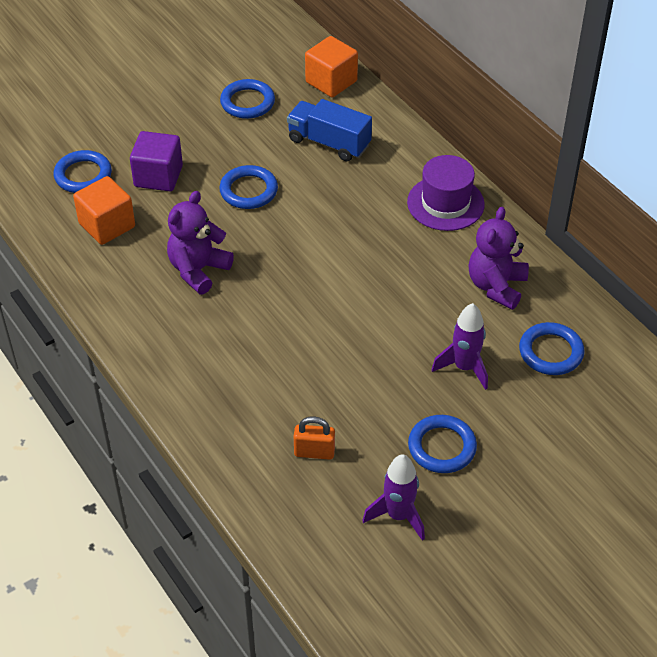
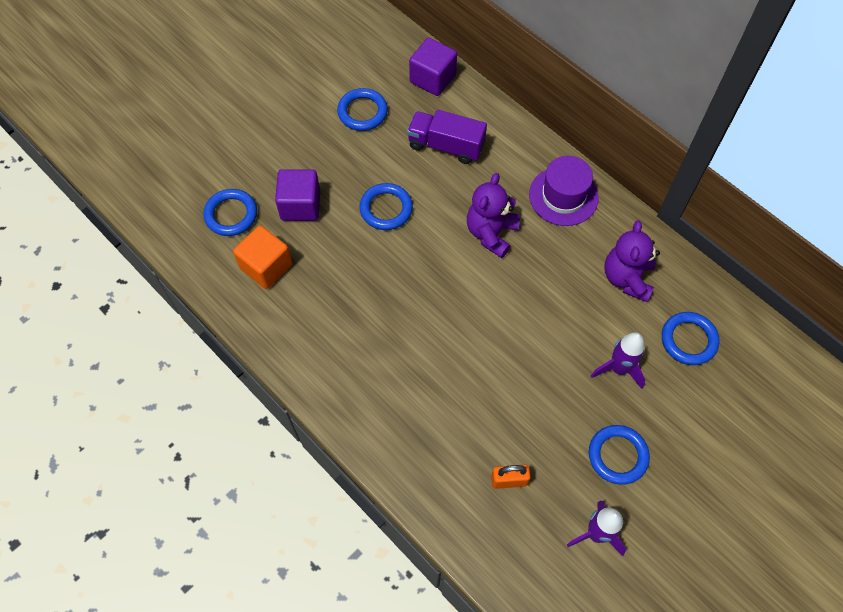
camera: 10 degrees left, 15 degrees up
purple teddy bear [167,191,234,294] -> purple teddy bear moved to [467,173,520,258]
blue truck [287,99,372,161] -> purple truck [407,110,487,164]
orange cube [305,36,358,97] -> purple cube [409,38,457,96]

